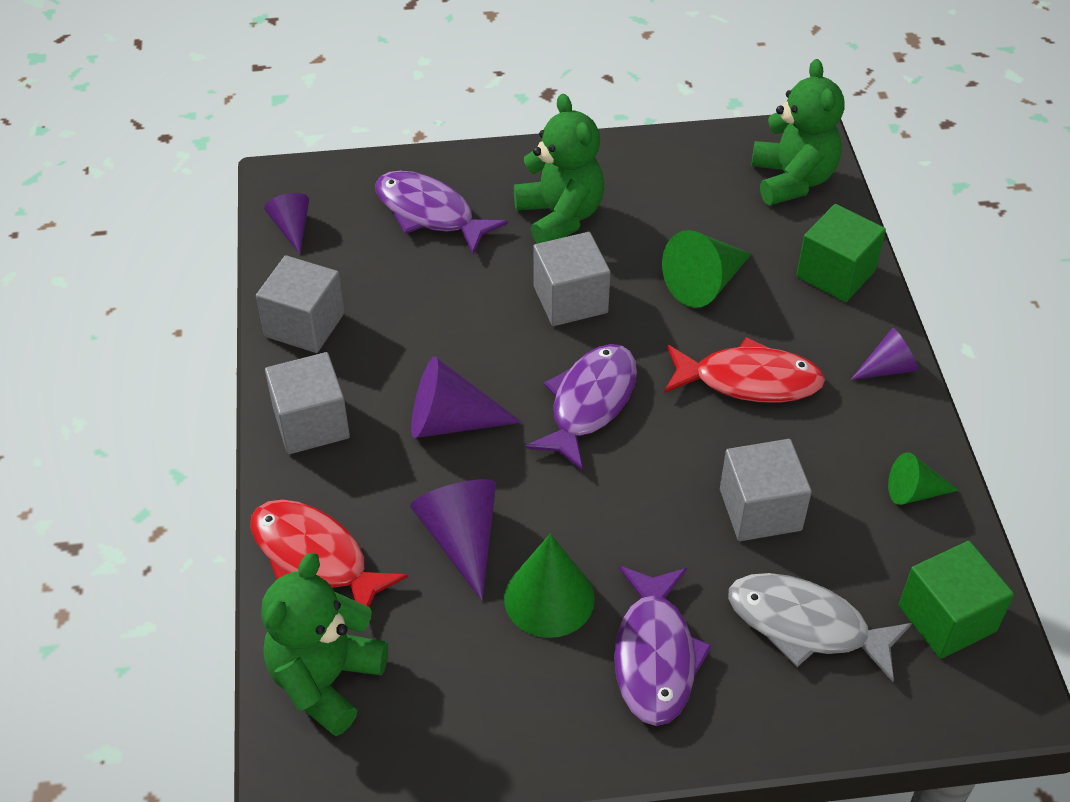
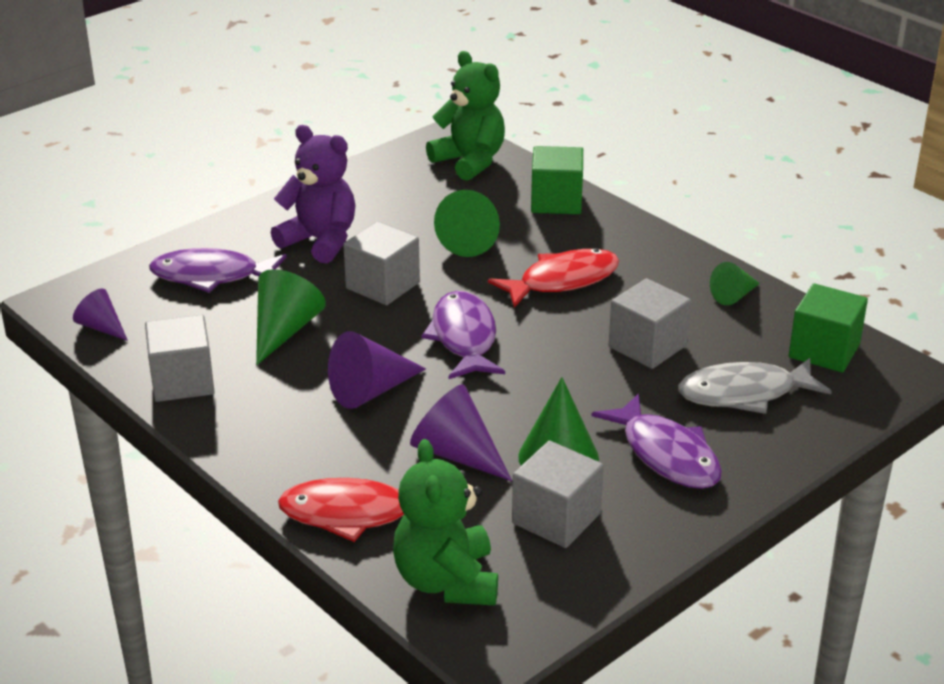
camera: 35 degrees left, 15 degrees down
grey cube [265,352,350,454] -> grey cube moved to [512,440,604,548]
green teddy bear [514,94,604,244] -> purple teddy bear [271,125,355,264]
purple cone [850,328,918,380] -> none
none -> green cone [256,269,326,365]

